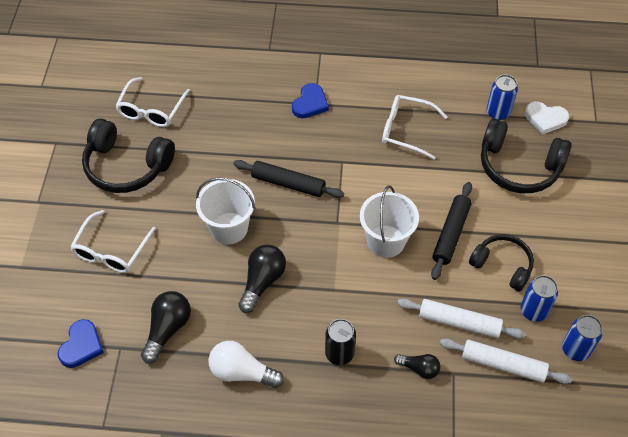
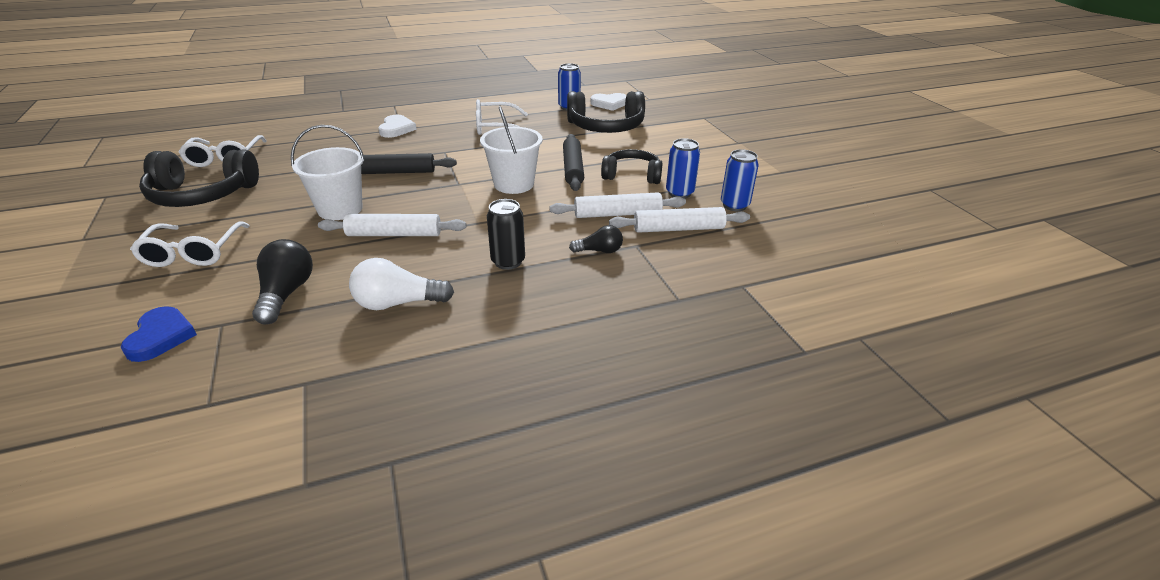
camera: 25 degrees left, 20 degrees down
black light bulb [238,244,286,313] -> white rolling pin [318,214,466,236]
blue heart [292,83,329,118] -> white heart [378,115,417,138]

